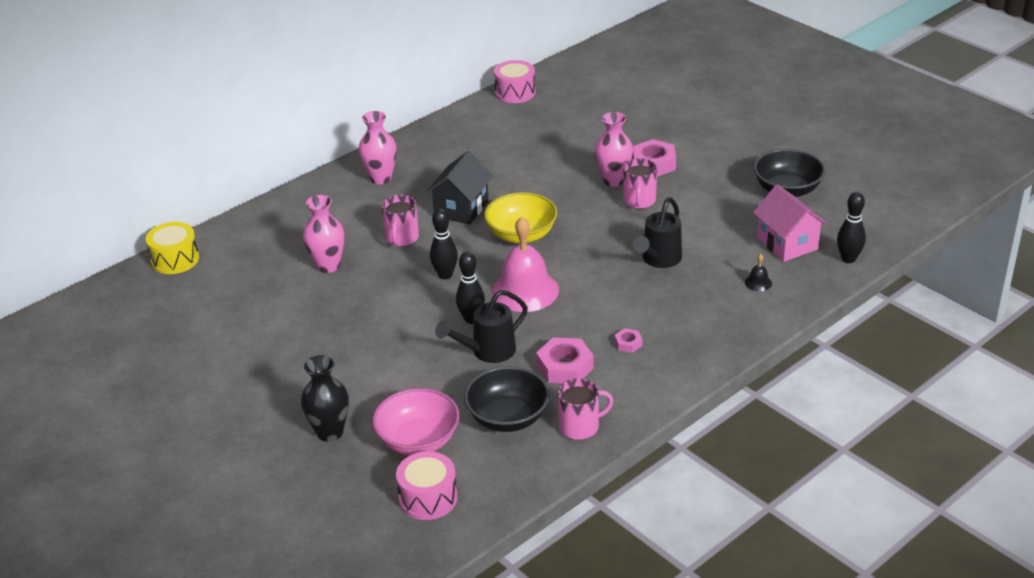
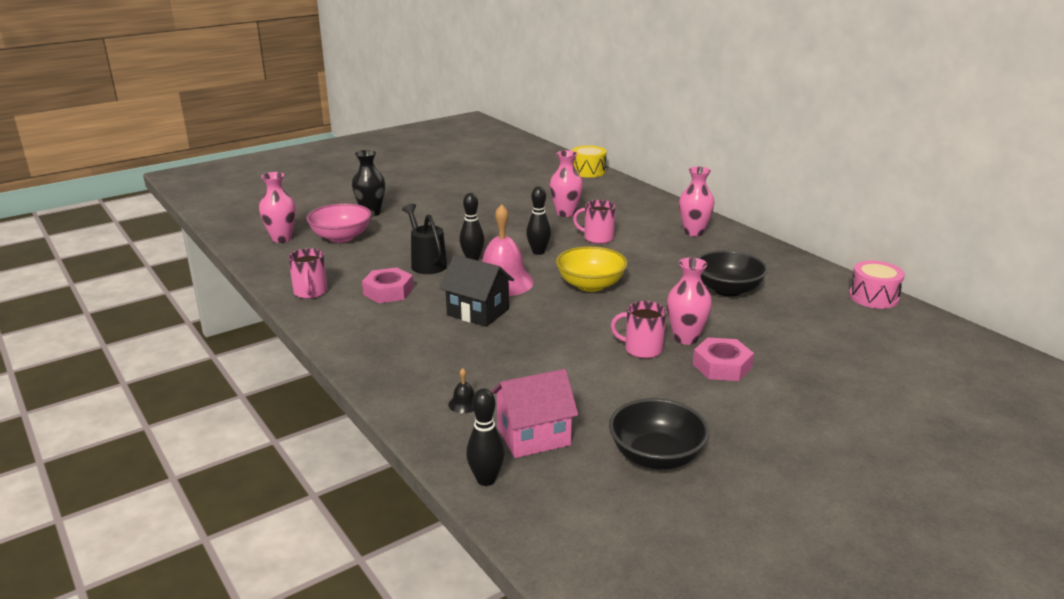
camera: 95 degrees right, 10 degrees down
pink drum [396,451,458,520] -> pink vase [259,172,296,243]
black house [426,151,493,224] -> black house moved to [440,255,514,327]
black bowl [464,366,550,432] -> black bowl moved to [697,250,768,297]
pink nut [615,328,642,353] -> none
black watering can [633,197,682,268] -> none

